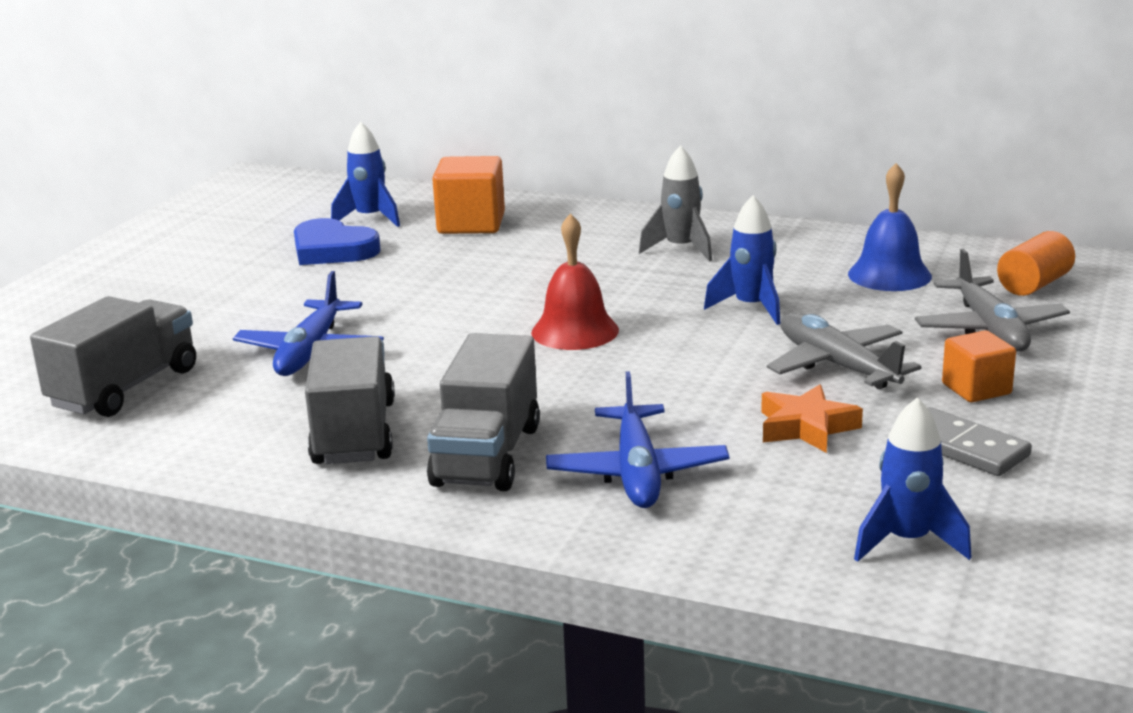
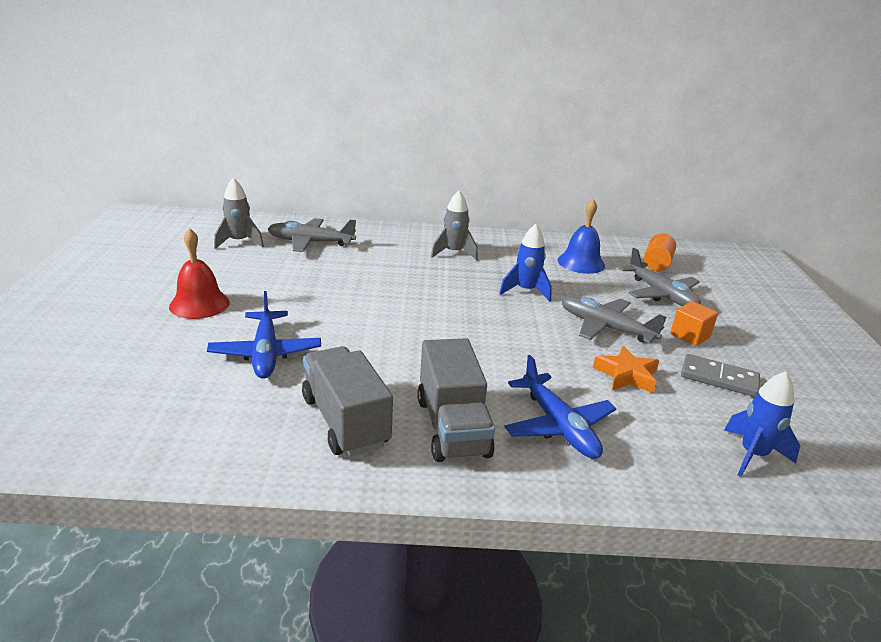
camera: 25 degrees left, 5 degrees up
grey truck [30,296,196,417] -> none
blue heart [294,218,381,265] -> none
blue rocket [331,122,400,227] -> grey rocket [214,178,264,249]
orange cube [432,156,505,234] -> grey plane [268,218,356,252]
red bell [531,213,619,350] -> red bell moved to [169,228,230,319]

